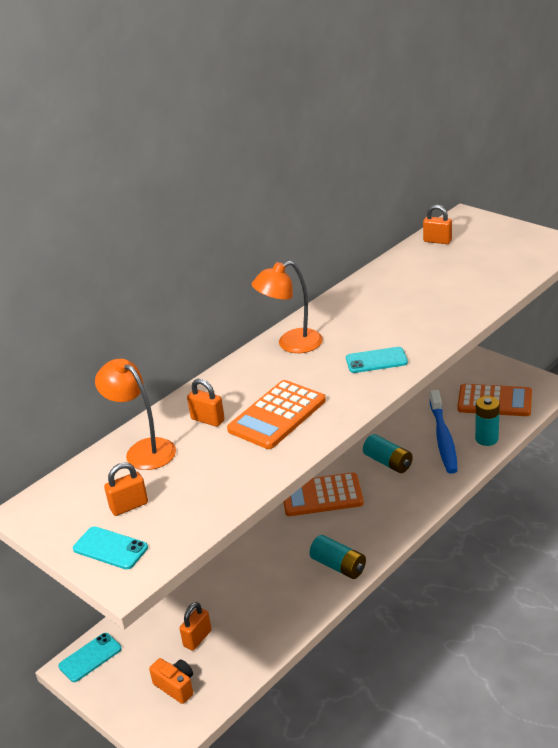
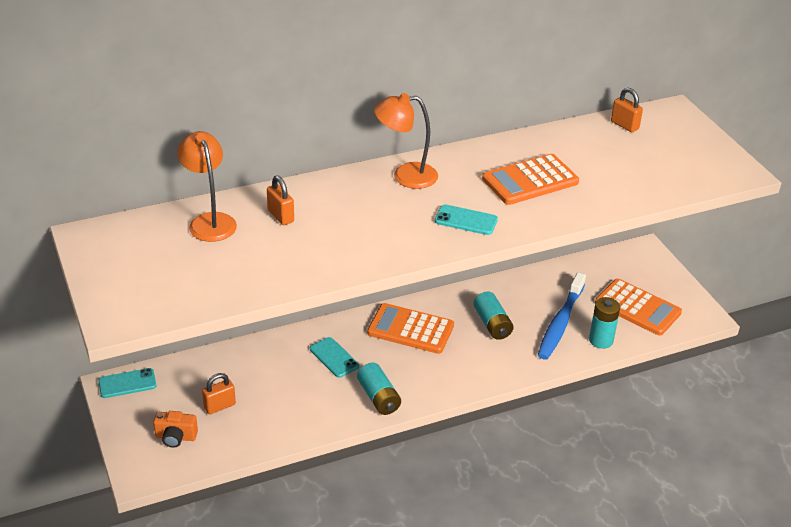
camera: 20 degrees right, 5 degrees up
turquoise phone [73,526,148,569] -> turquoise phone moved to [310,337,359,378]
orange padlock [104,462,148,516] -> none
orange camera [149,658,193,704] -> orange camera turned 120 degrees clockwise [153,411,198,448]
orange calculator [227,380,326,449] -> orange calculator moved to [482,154,579,205]

